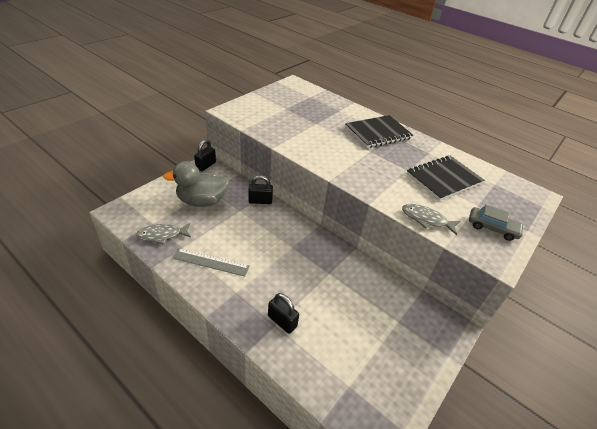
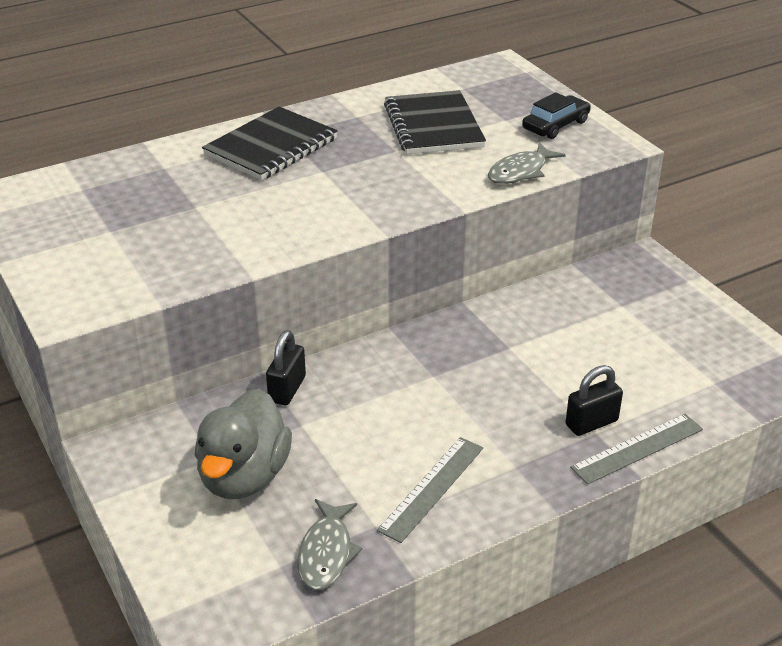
camera: 65 degrees left, 5 degrees down
black padlock [194,140,216,171] -> none
black notebook [345,115,413,148] -> black notebook turned 45 degrees clockwise [202,106,338,180]
grey car [469,204,524,241] -> black car [522,92,591,139]
none -> grey ruler [570,414,703,485]

